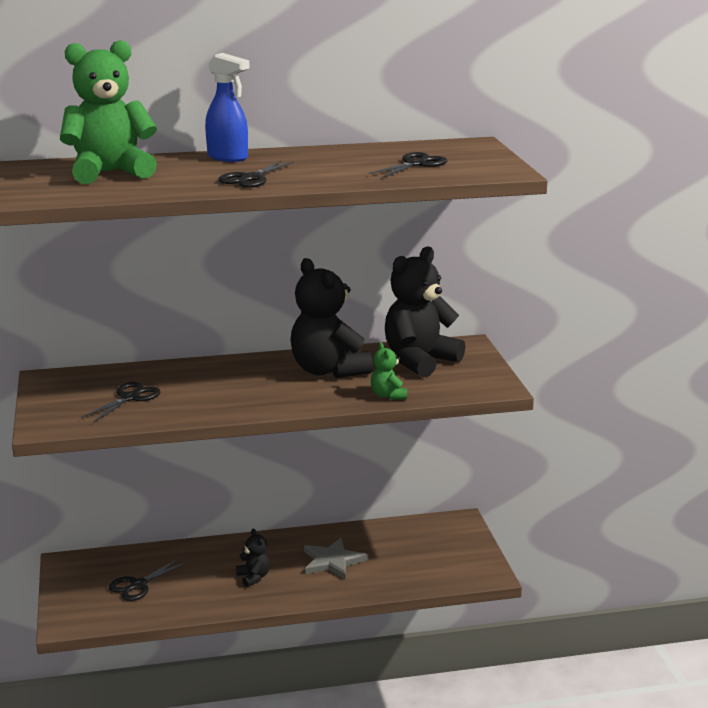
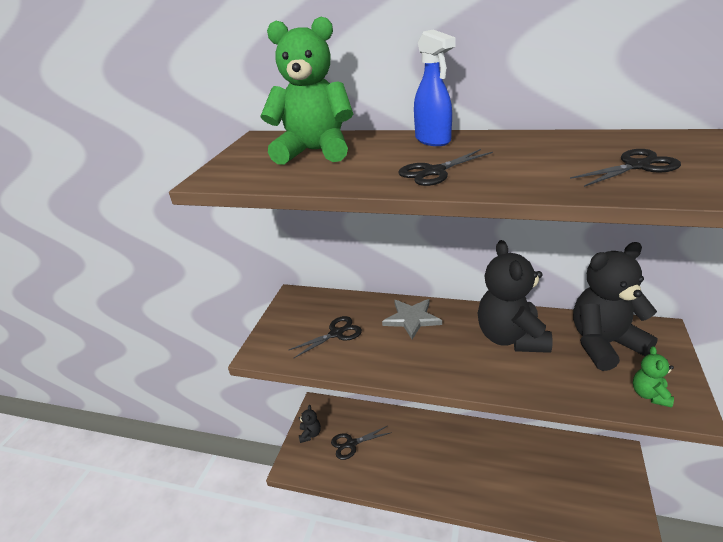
camera: 30 degrees right, 10 degrees up
black teddy bear [236,529,270,587] -> black teddy bear moved to [299,405,321,443]
grey star [304,538,368,579] -> grey star moved to [382,299,442,339]
green teddy bear [371,342,407,400] -> green teddy bear moved to [633,346,674,408]

